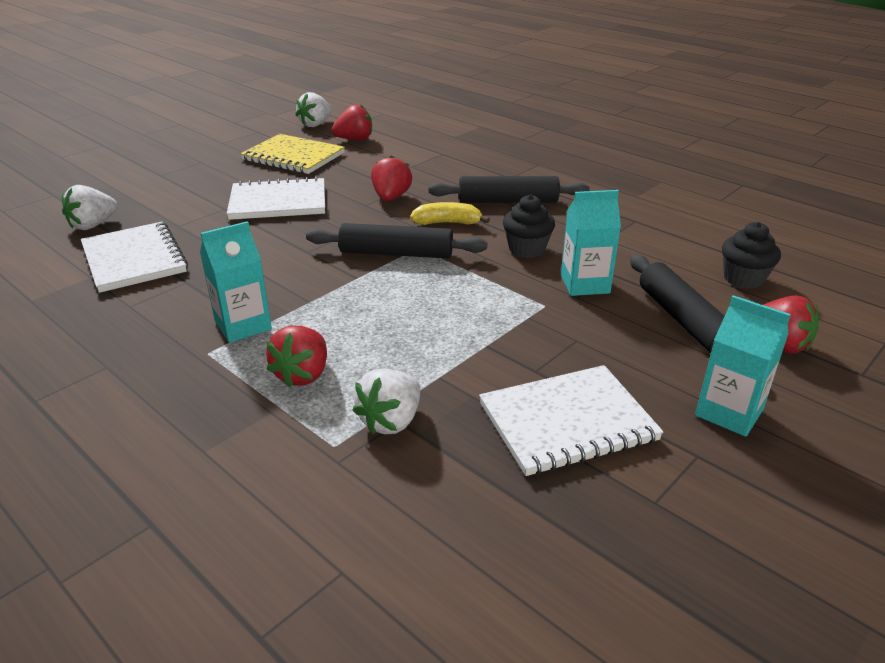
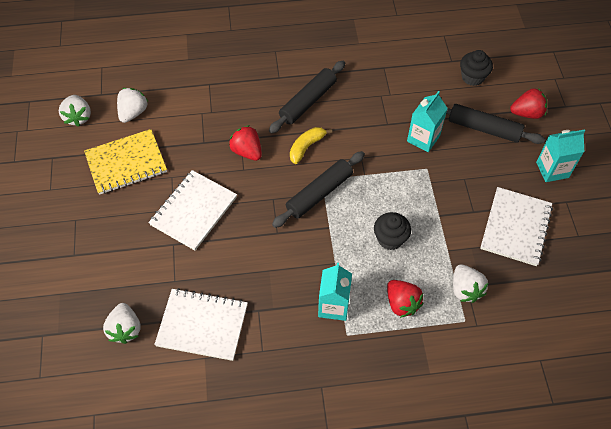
camera: 50 degrees left, 25 degrees up
red strawberry [332,104,372,140] -> white strawberry [117,88,148,123]
black cupcake [503,194,555,258] -> black cupcake moved to [374,212,411,250]

